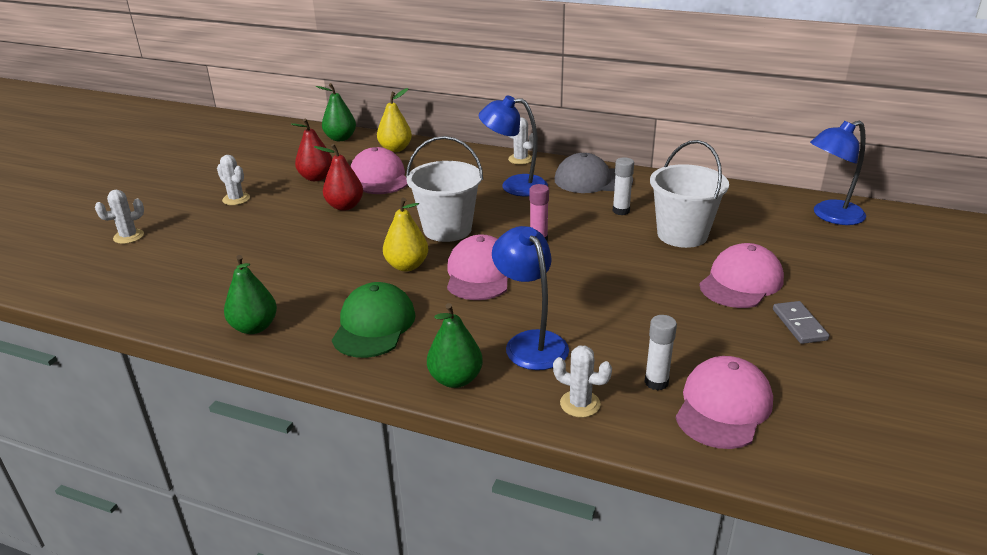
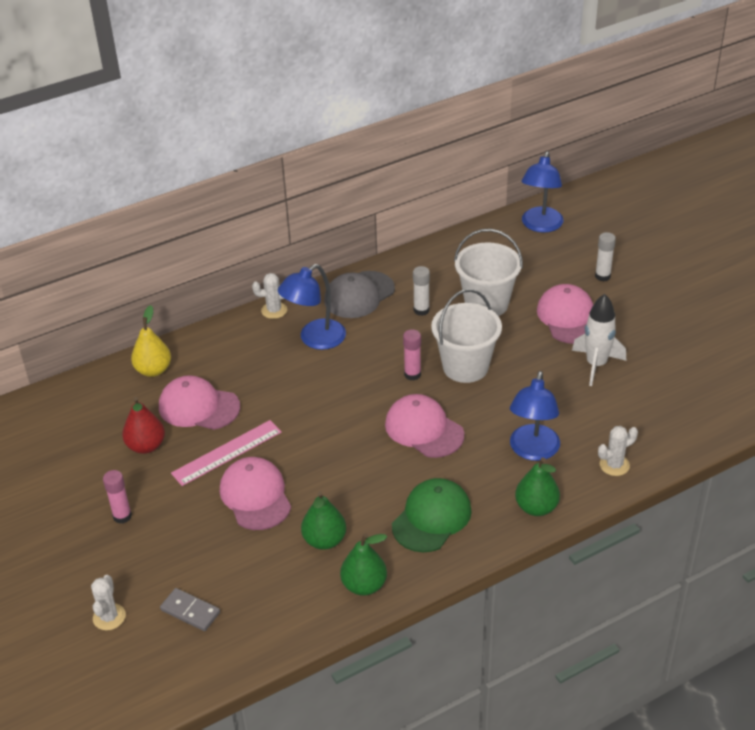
camera: 50 degrees left, 10 degrees up
white cactus [217,155,250,205] -> pink glue stick [103,470,132,524]
red pear [314,144,363,211] -> pink ruler [171,420,282,486]
green pear [316,83,356,141] -> green pear moved to [301,491,346,550]
green cap [332,282,416,358] -> green cap turned 75 degrees clockwise [392,478,472,552]
yellow pear [383,198,428,271] -> none
white bucket [406,136,483,242] -> white bucket moved to [431,289,502,383]
blue lamp [492,226,569,370] -> blue lamp turned 90 degrees counterclockwise [510,371,560,461]
white glue stick [645,315,677,391] -> white glue stick moved to [595,232,616,281]
pink cap [676,356,773,449] -> pink cap moved to [220,457,291,530]
grey domino [773,301,829,344] -> grey domino moved to [160,588,220,631]
none -> white rocket [572,294,626,386]

